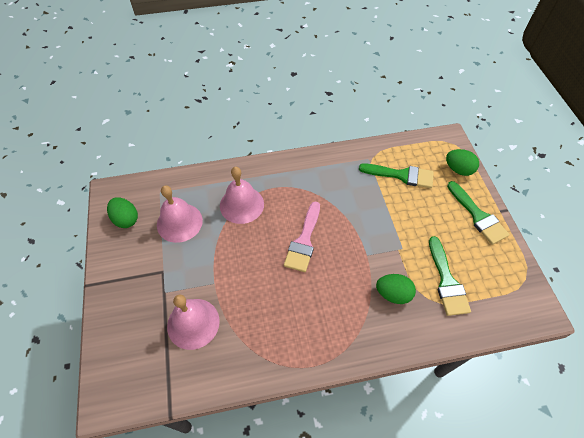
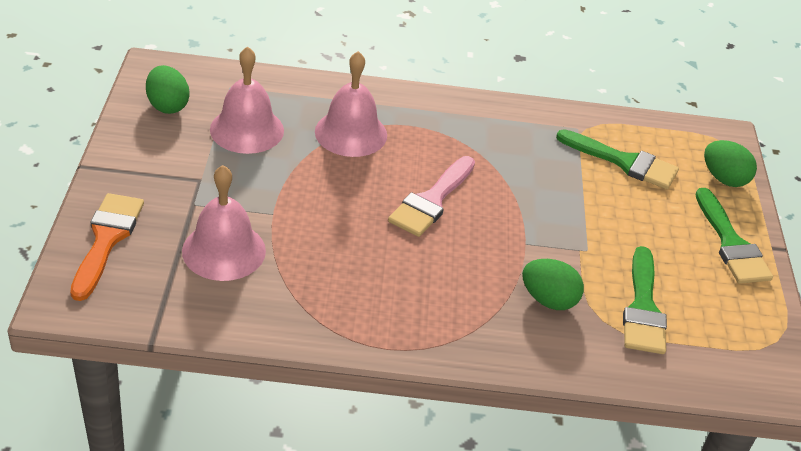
camera: 10 degrees right, 15 degrees down
none -> orange brush [70,193,144,301]

